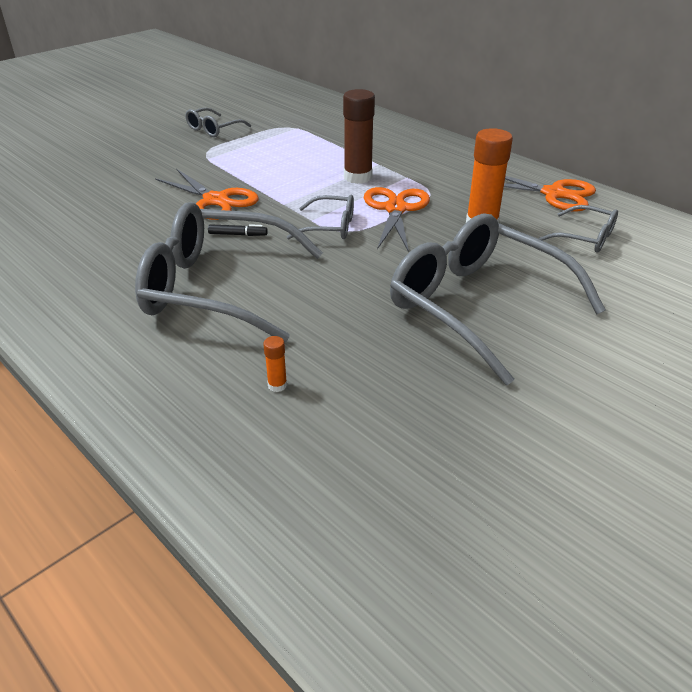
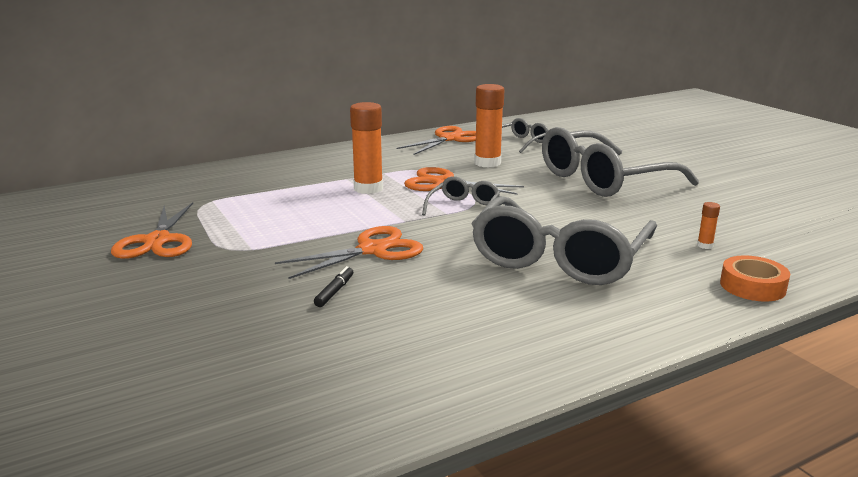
camera: 75 degrees left, 15 degrees down
grey glasses [185,107,251,137] -> orange scissors [111,202,193,259]
black marker [208,224,268,236] -> black marker moved to [314,266,353,307]
brown glue stick [343,89,375,184] -> orange glue stick [350,102,383,194]
none -> orange tape [720,255,790,302]

